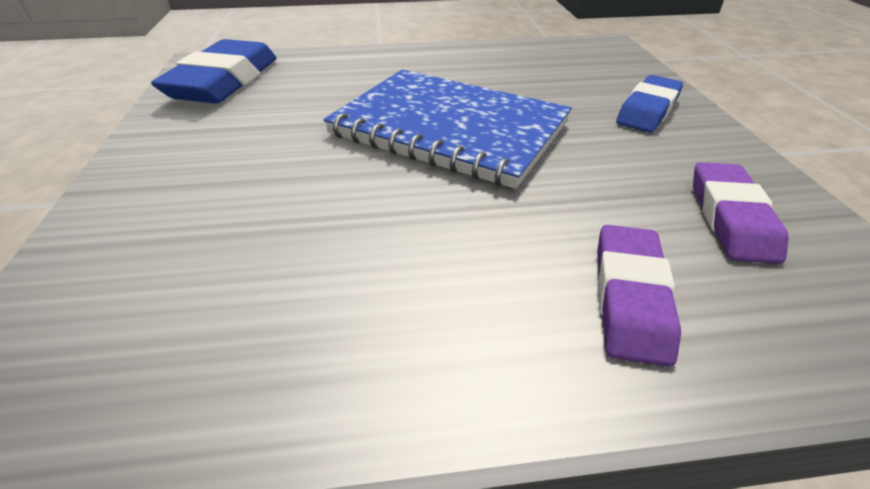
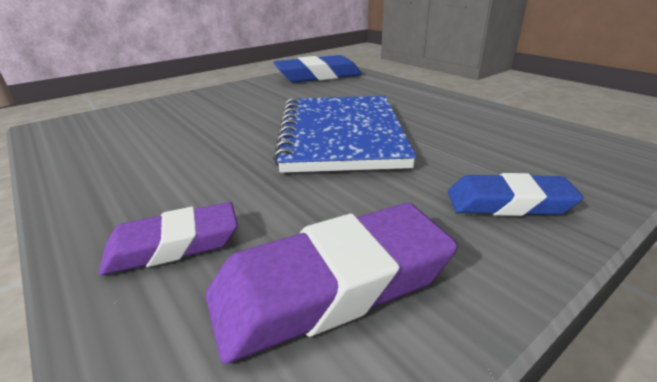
camera: 60 degrees right, 10 degrees down
purple eraser [693,162,789,264] -> purple eraser [206,203,458,364], size x1.58

